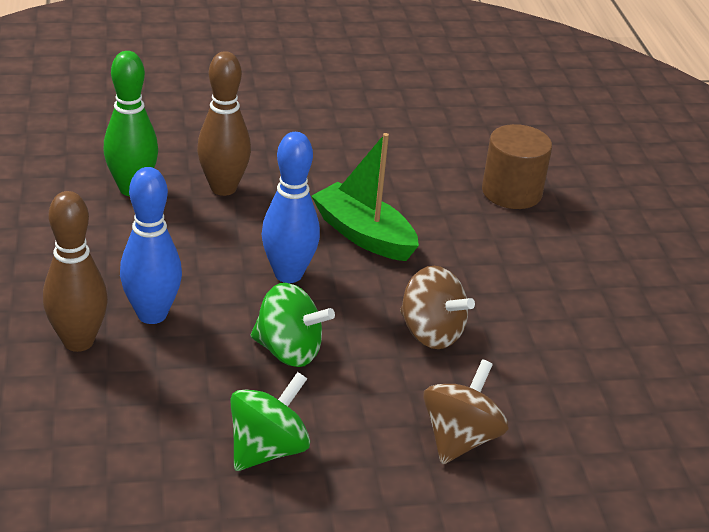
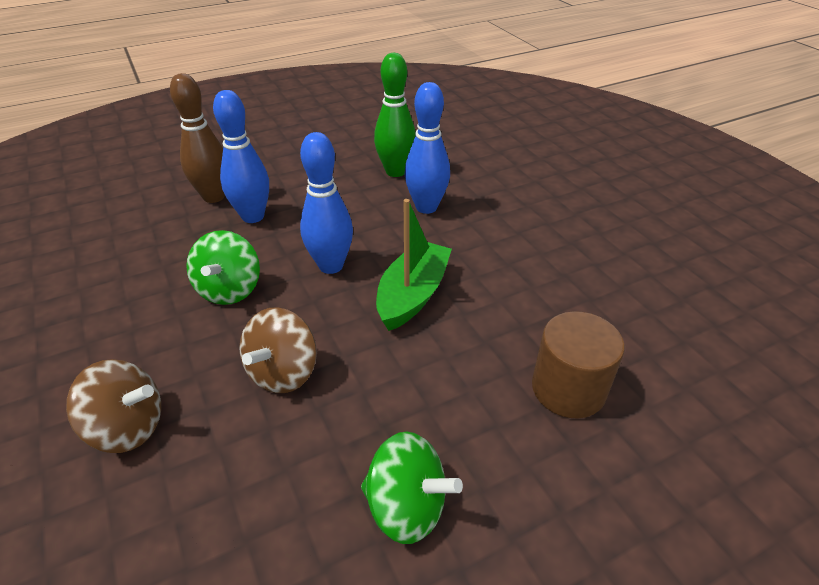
camera: 75 degrees right, 5 degrees up
brown bowling pin [197,51,251,196] -> blue bowling pin [405,82,450,214]
green spinning top [230,372,310,471] -> green spinning top moved to [361,432,463,544]

